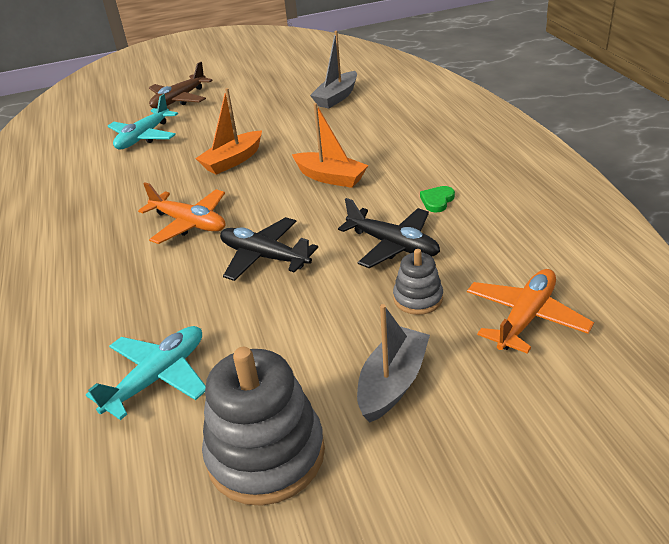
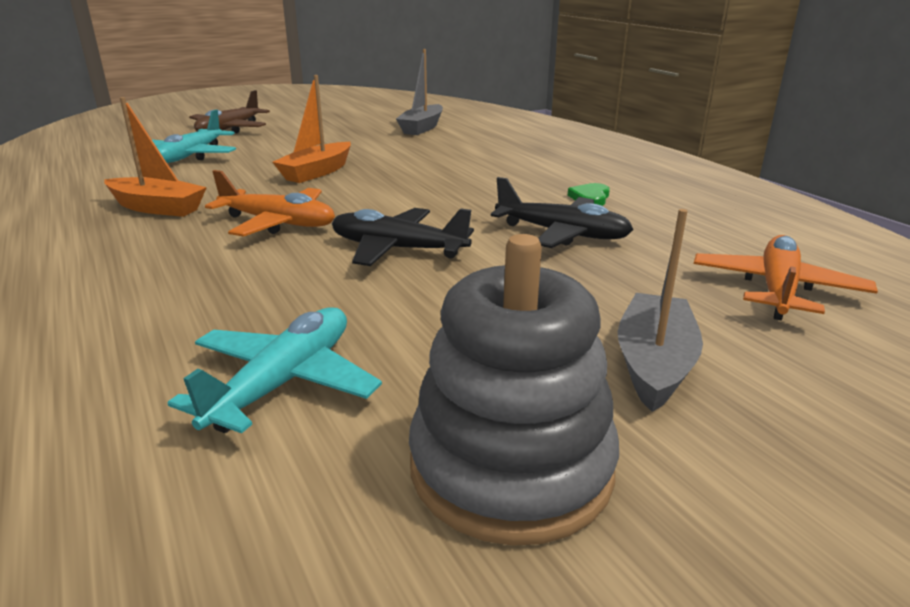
camera: 15 degrees left, 10 degrees down
orange boat [292,103,368,188] -> orange boat moved to [104,97,207,217]
grey stacking toy [393,249,443,315] -> none

